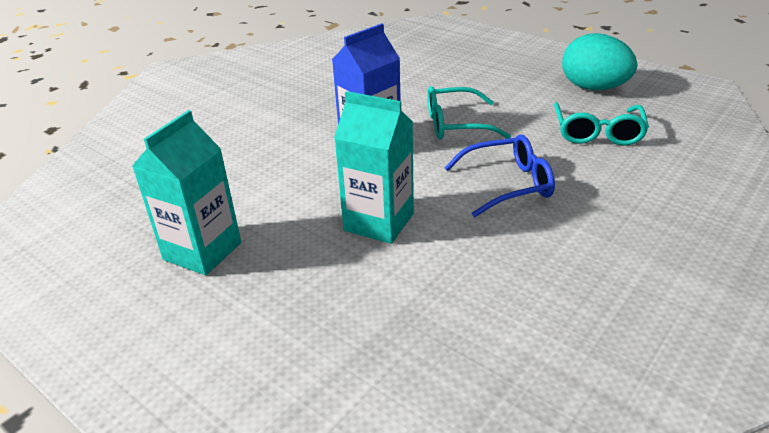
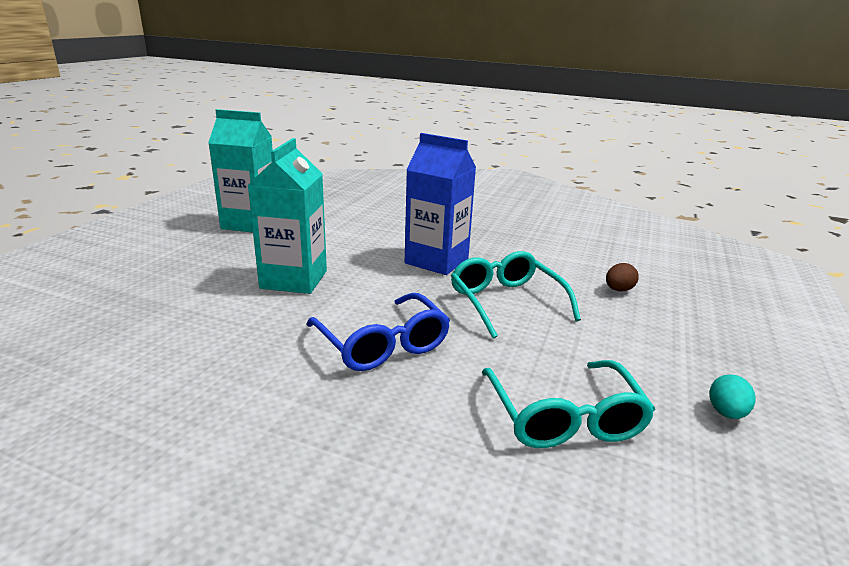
camera: 70 degrees right, 10 degrees down
turquoise glasses [554,102,649,145] -> turquoise glasses turned 90 degrees counterclockwise [482,360,655,448]
turquoise egg [562,33,637,90] -> turquoise egg [709,374,756,419], size x0.40
none -> brown egg [606,263,639,291]

